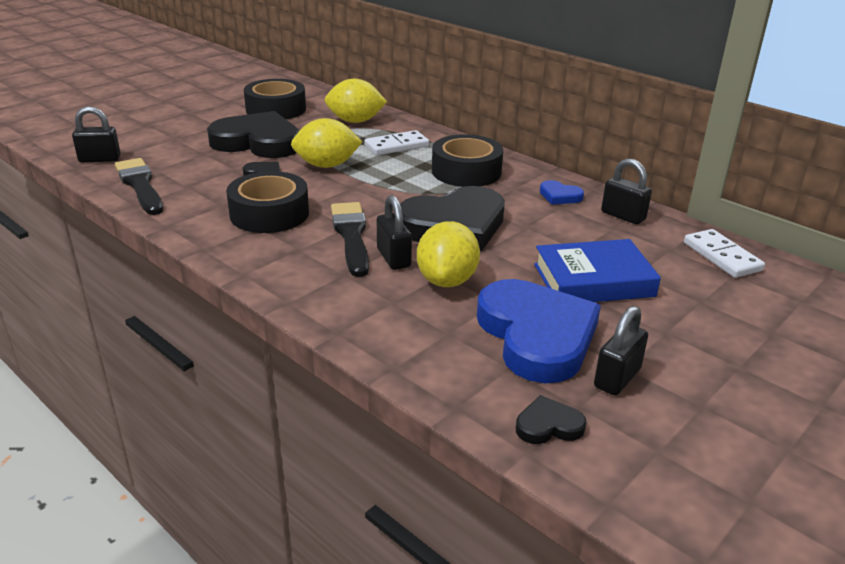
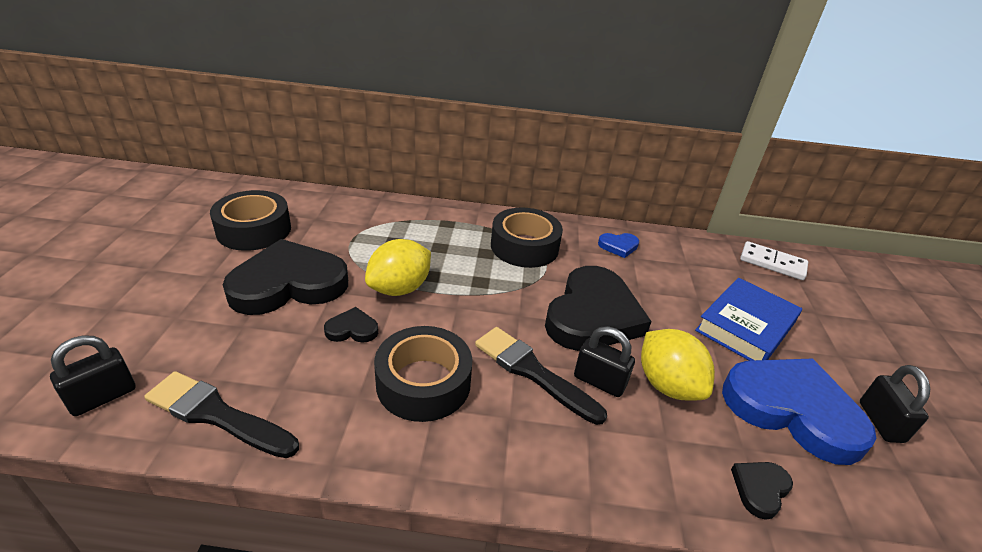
camera: 40 degrees left, 5 degrees up
yellow lemon [325,79,387,123] -> none
white domino [365,130,429,156] -> none
black heart [516,395,587,444] -> black heart moved to [731,462,793,520]
black padlock [601,159,652,224] -> none

